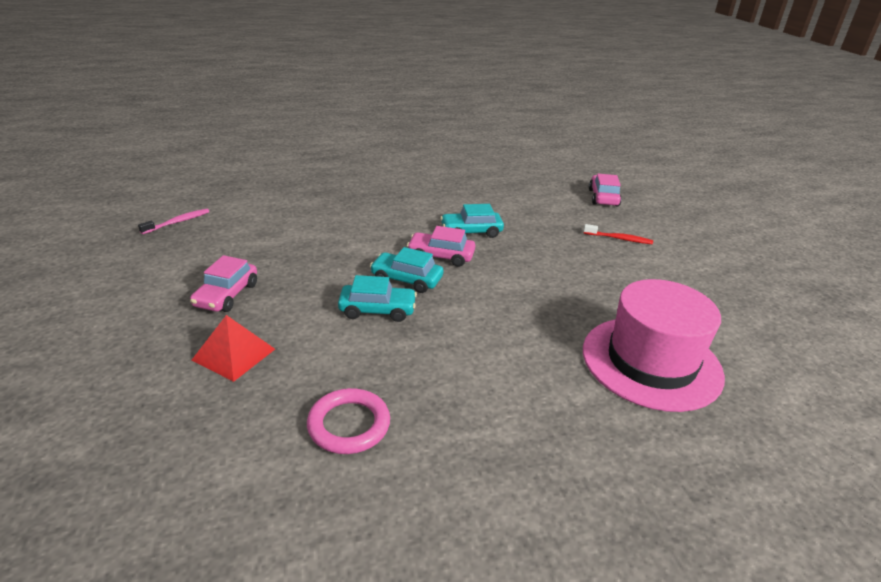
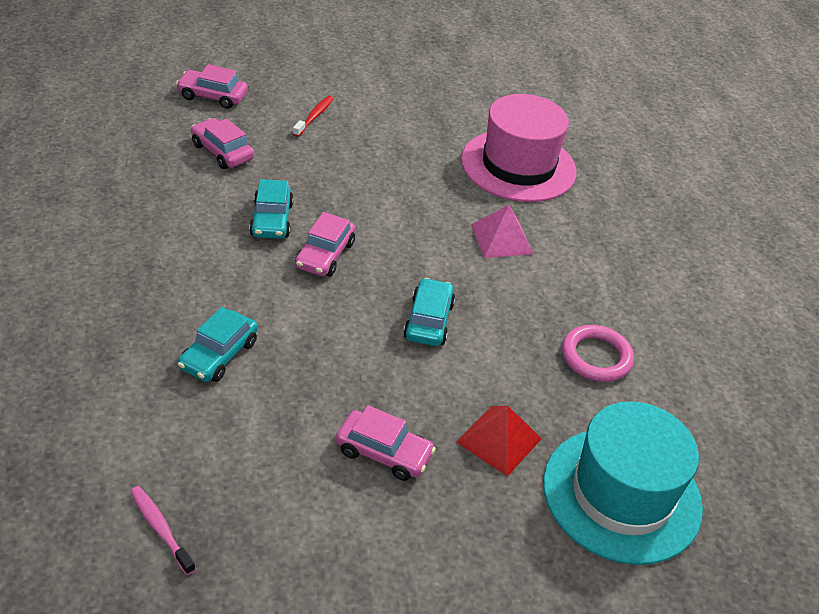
camera: 85 degrees left, 10 degrees up
turquoise car [370,247,443,293] -> turquoise car moved to [178,307,258,382]
none -> pink car [191,118,254,169]
none -> pink pyramid [471,205,533,258]
none -> turquoise hat [543,401,703,565]

